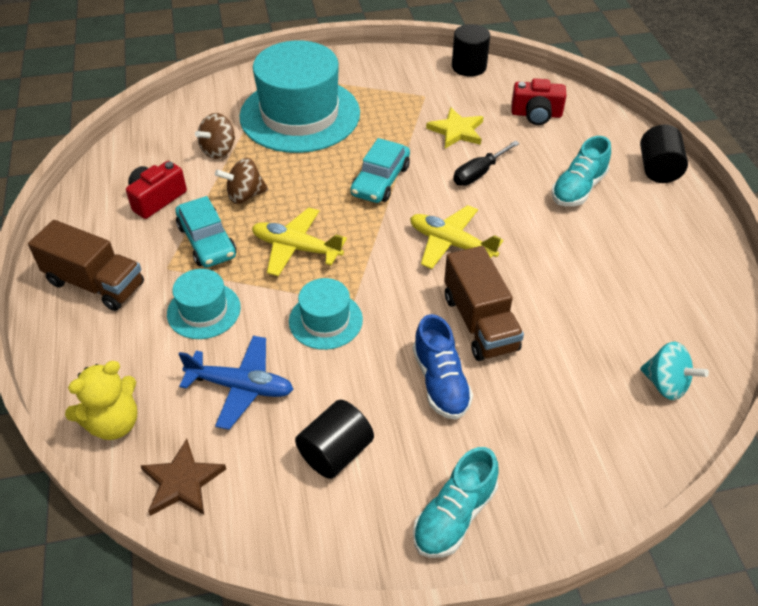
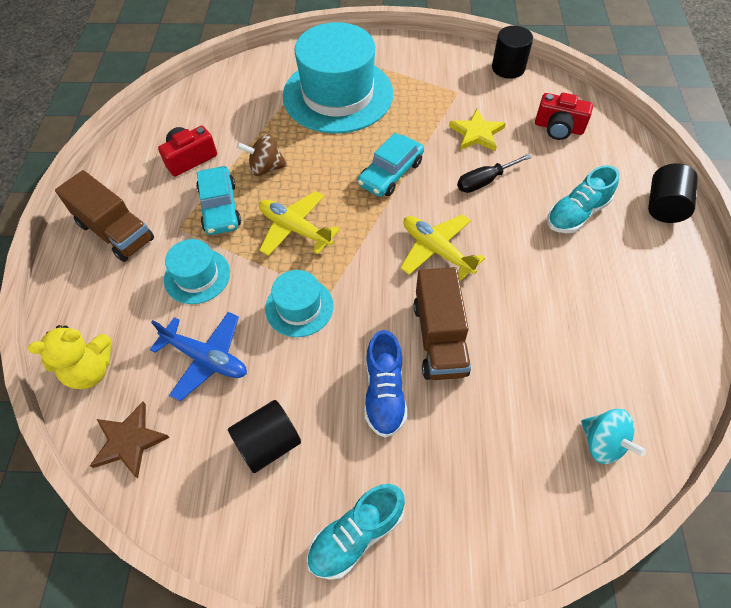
camera: 15 degrees right, 10 degrees up
brown spinning top [195,113,235,159] -> none

